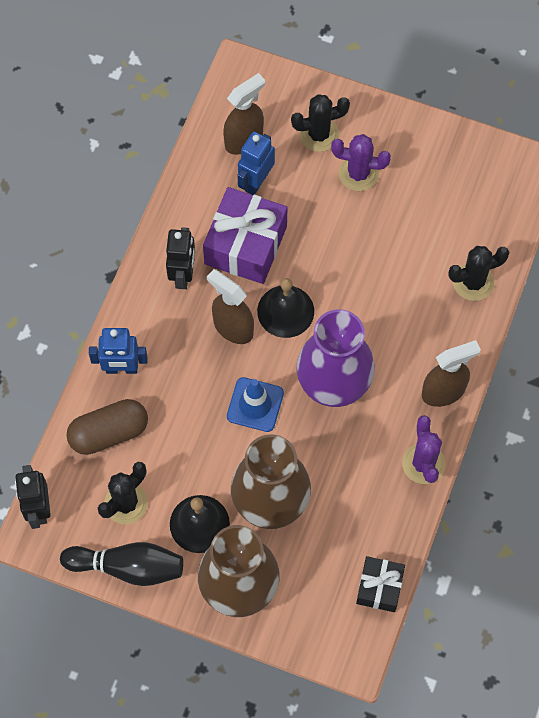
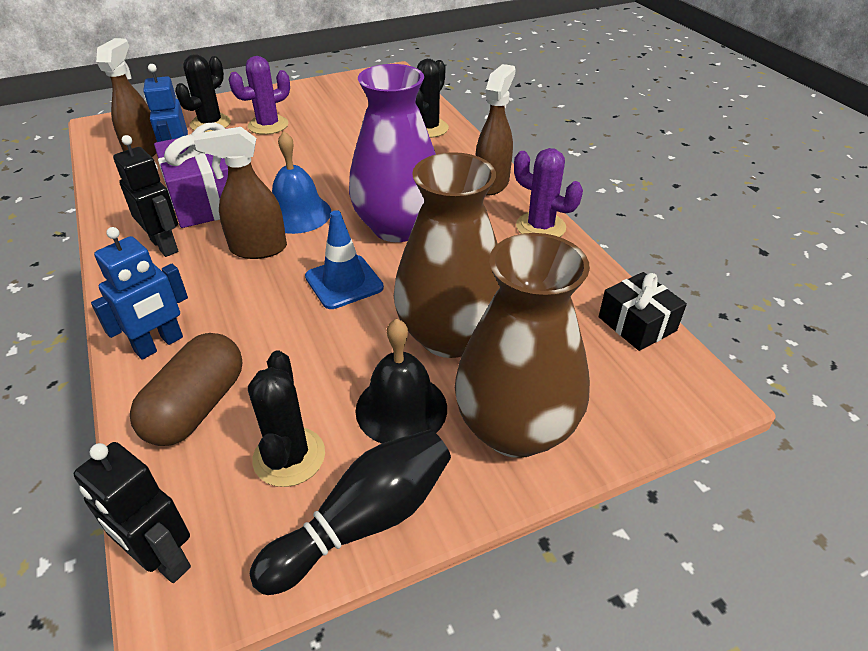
camera: 45 degrees left, 25 degrees down
black bell [257,278,314,338] -> blue bell [272,131,331,234]

